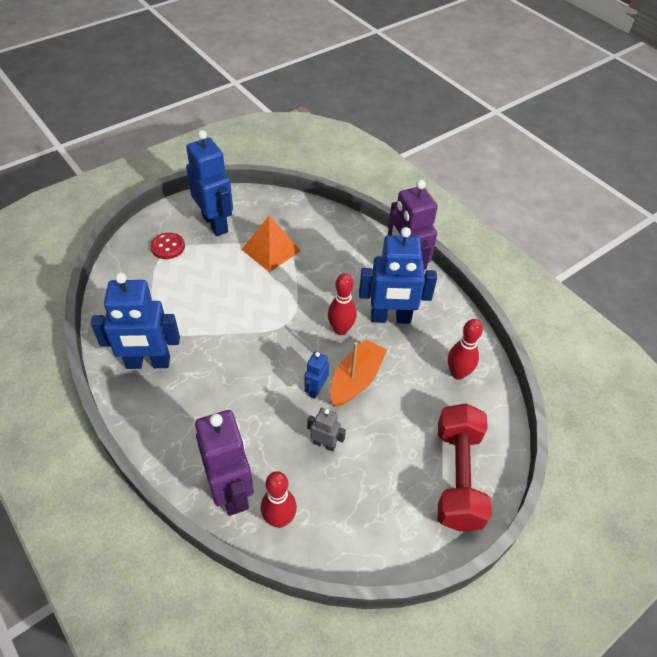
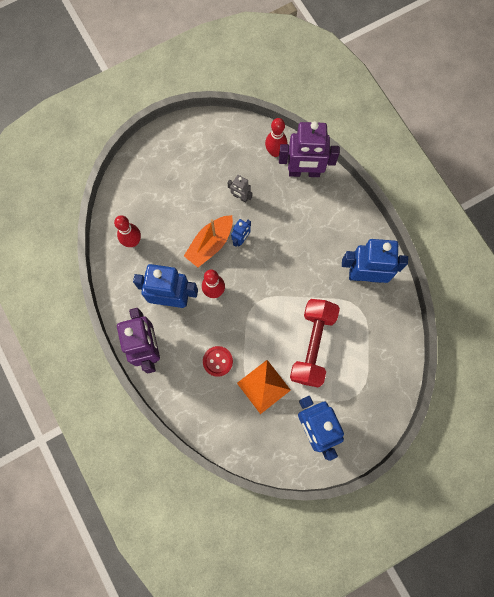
camera: 170 degrees left, 25 degrees up
red button [151,233,185,259] -> red button moved to [203,346,233,377]
purple robot [195,410,254,516] -> purple robot turned 75 degrees counterclockwise [279,121,340,177]
red dumbbell [438,403,492,531] -> red dumbbell moved to [290,299,340,388]

